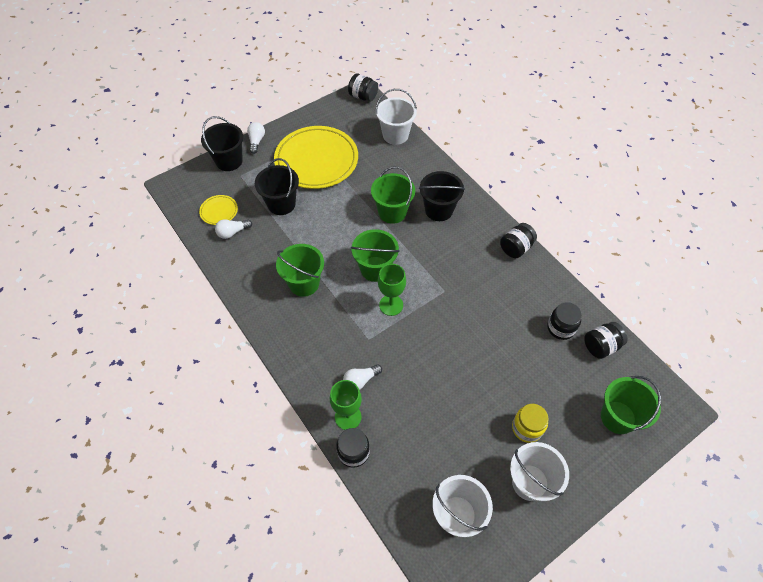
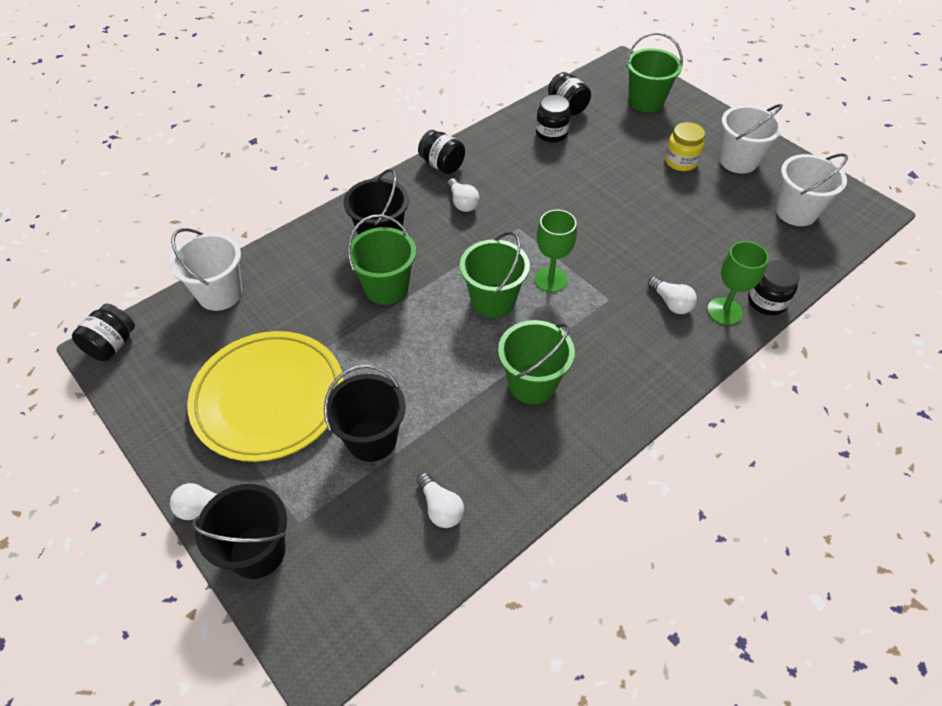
camera: 95 degrees left, 5 degrees down
yellow plate [199,195,238,225] -> none
none -> white light bulb [447,178,479,212]

